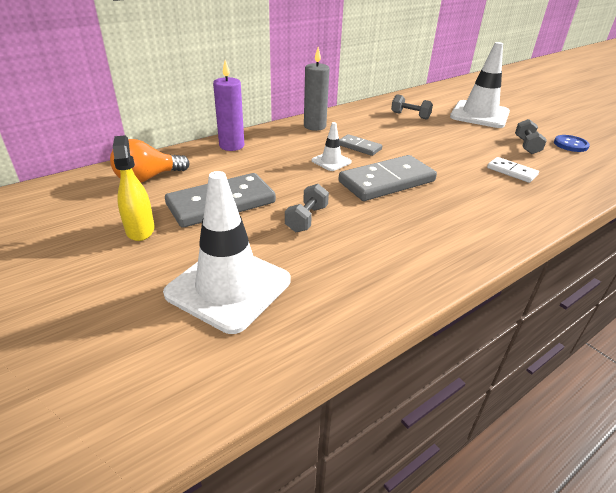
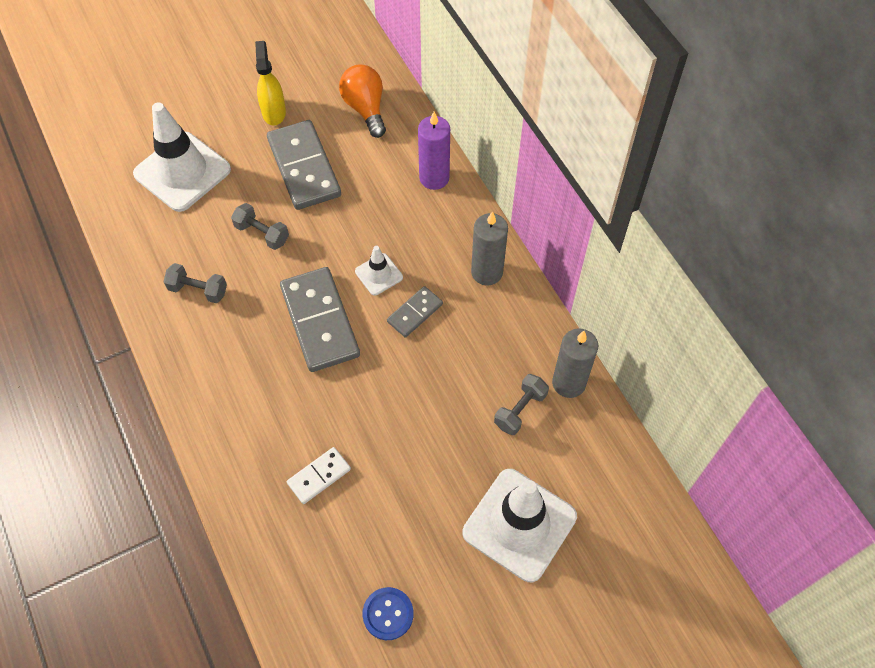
camera: 100 degrees right, 25 degrees up
yellow spray bottle [113,135,155,241] -> yellow spray bottle turned 90 degrees counterclockwise [255,41,286,126]
grey dumbbell [515,119,547,154] -> grey dumbbell moved to [163,263,227,303]
none -> grey candle [552,328,598,398]

